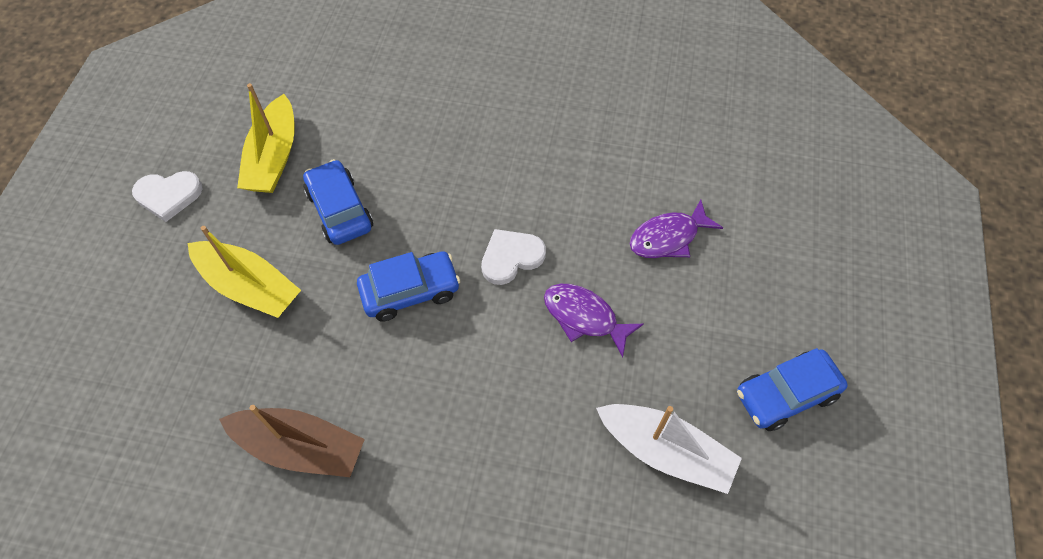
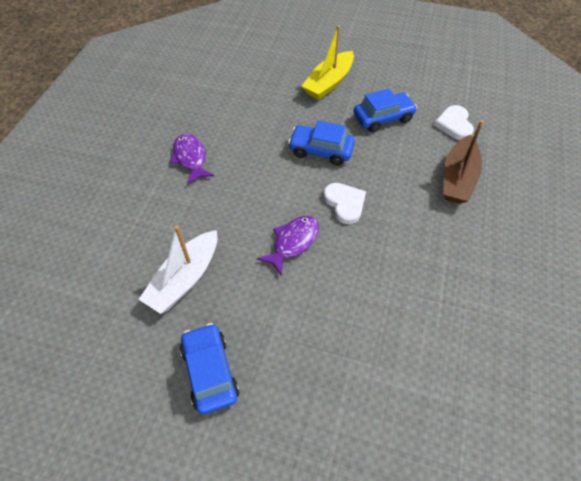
camera: 95 degrees right, 5 degrees down
white heart [132,171,203,222] -> white heart moved to [434,105,474,140]
brown boat [219,405,365,477] -> brown boat moved to [443,120,484,204]
yellow boat [237,83,295,193] -> none
blue car [357,251,460,322] -> blue car turned 120 degrees clockwise [288,121,355,165]
purple fish [630,199,723,258] -> purple fish moved to [170,134,214,185]

